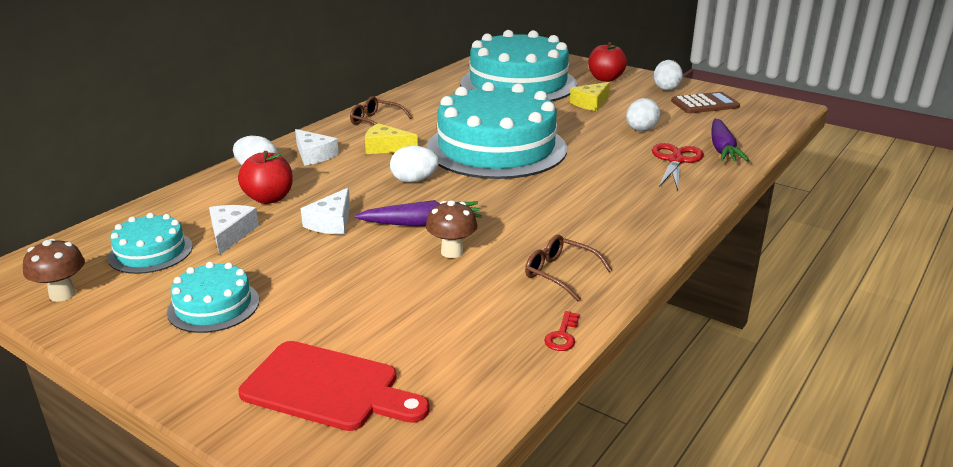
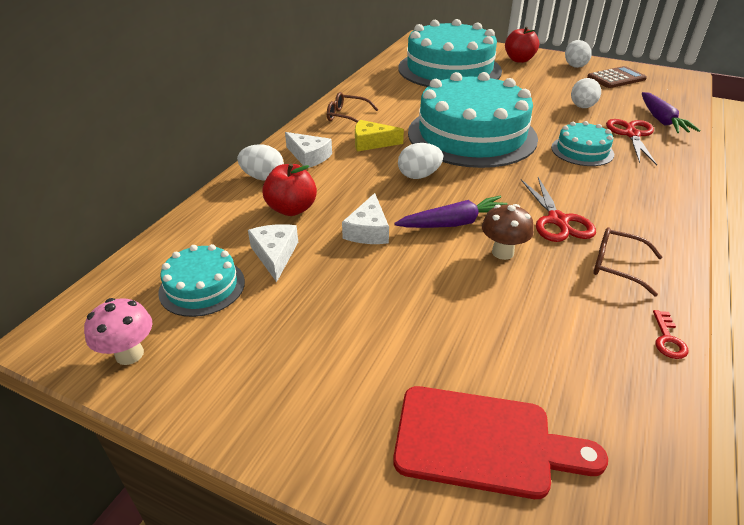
camera: 10 degrees left, 10 degrees up
brown mushroom [23,239,85,302] -> pink mushroom [84,298,152,365]
turquoise cake [167,262,259,333] -> turquoise cake moved to [551,121,614,166]
yellow cheese [570,82,610,111] -> none
none -> red scissors [521,177,596,242]

